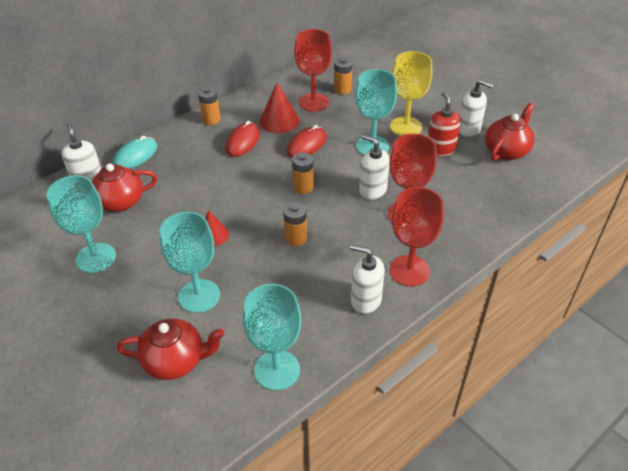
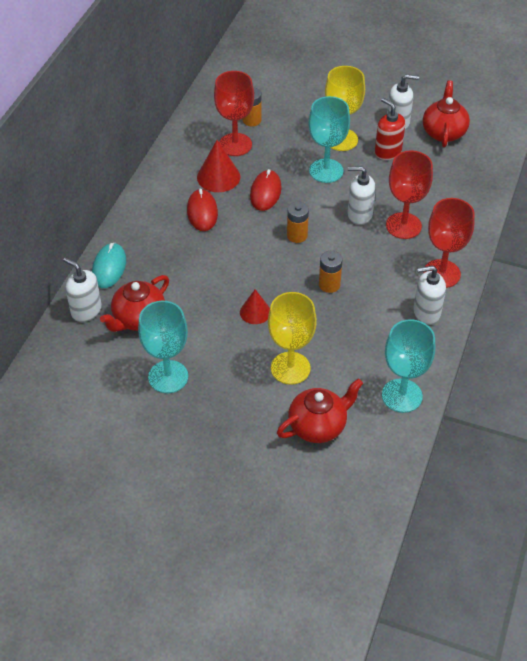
camera: 30 degrees left, 5 degrees up
turquoise goblet [159,212,220,313] -> yellow goblet [268,292,317,385]
orange battery [198,87,221,125] -> none

